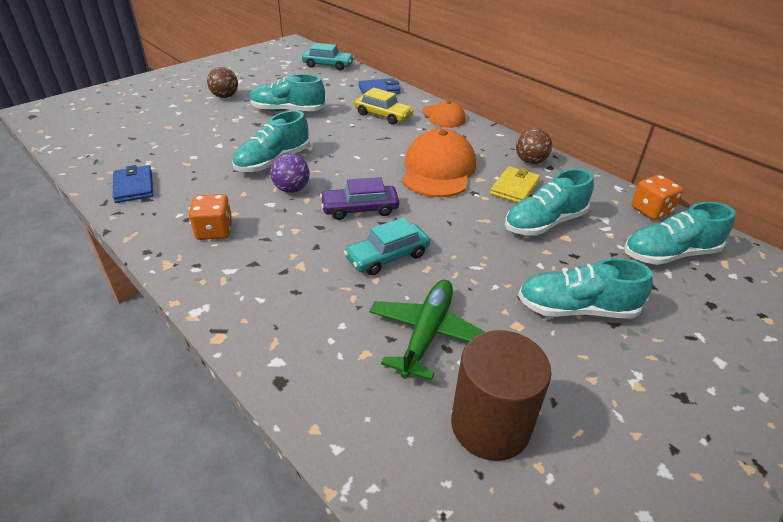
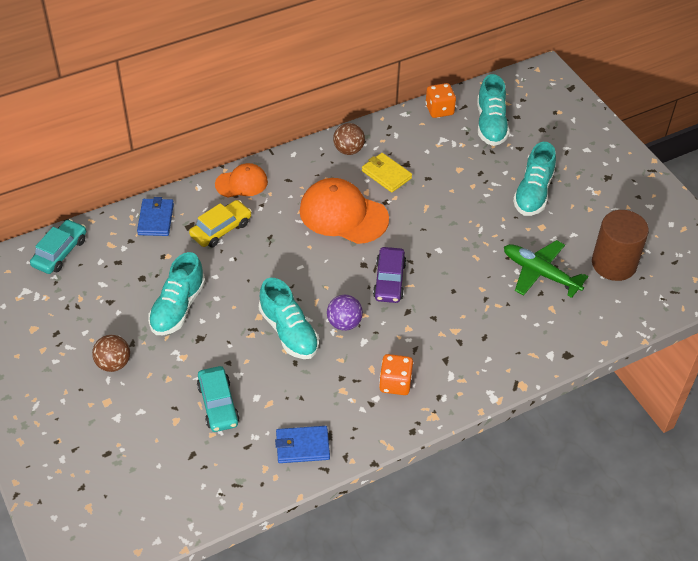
camera: 75 degrees left, 10 degrees up
turquoise car [344,217,430,275] -> turquoise car moved to [197,366,239,432]
turquoise shoe [505,169,594,236] -> none

